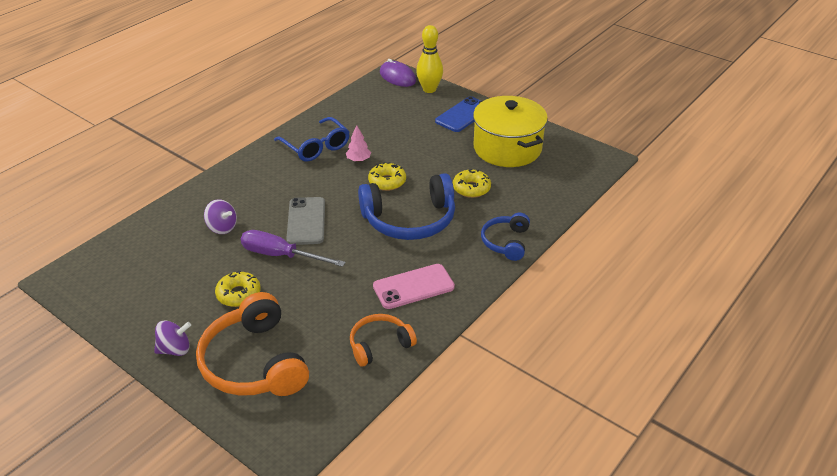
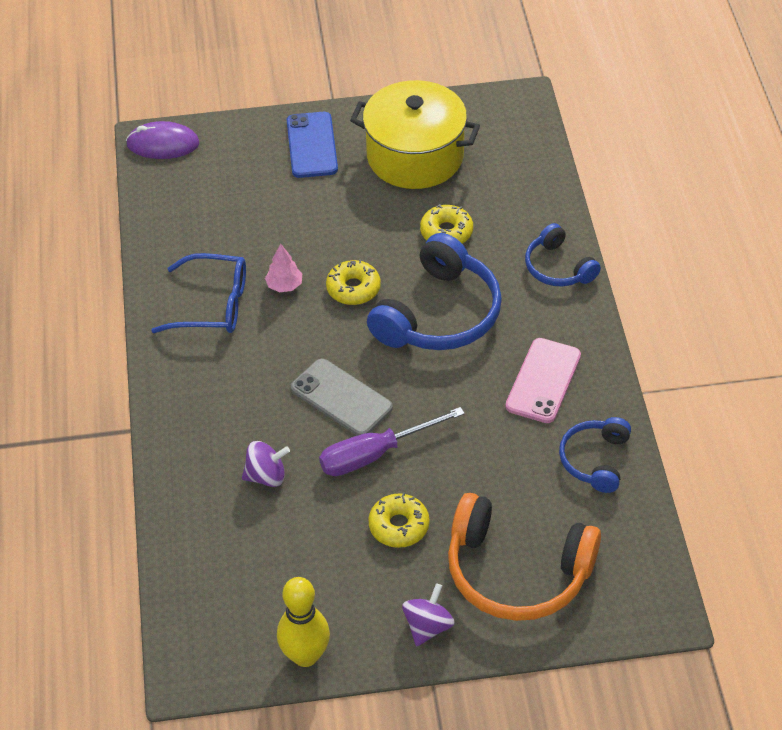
camera: 45 degrees left, 10 degrees up
orange headphones [350,314,417,367] -> blue headphones [559,417,631,493]
yellow bowling pin [416,25,443,93] -> yellow bowling pin moved to [277,577,330,667]

